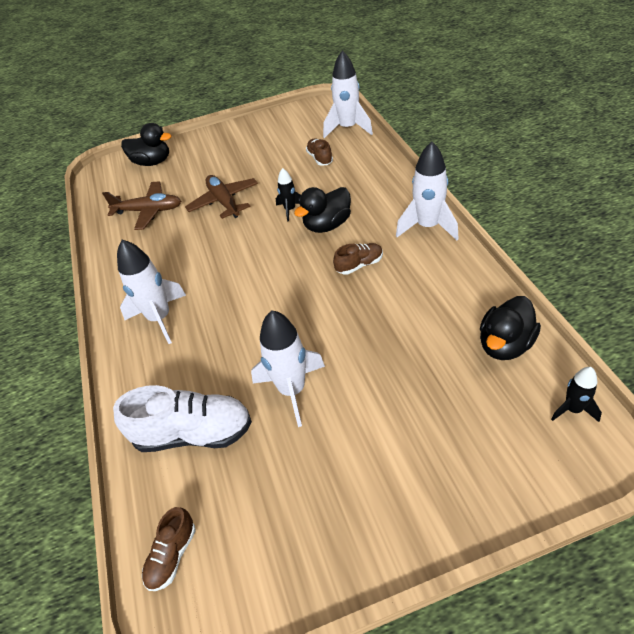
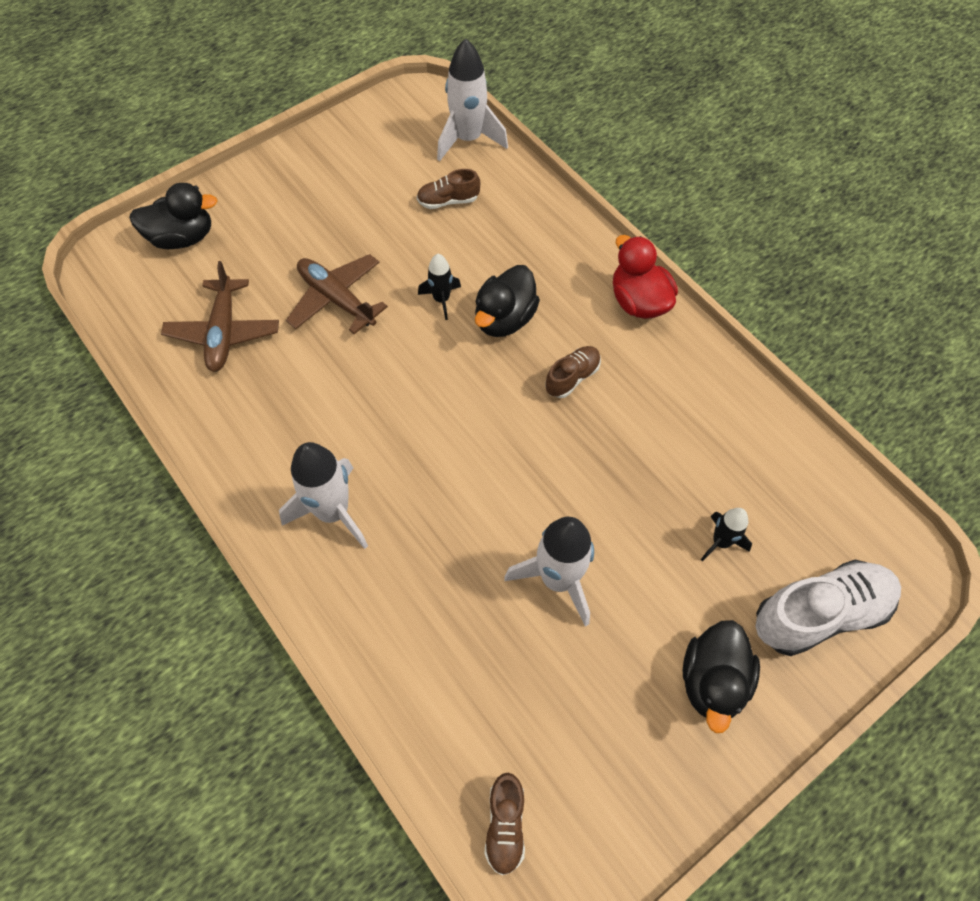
camera: 25 degrees left, 15 degrees up
brown plane [102,181,181,230] -> brown plane turned 105 degrees clockwise [161,261,279,372]
white shoe [113,385,252,452] -> white shoe moved to [755,560,901,656]
brown shoe [306,139,333,166] -> brown shoe turned 60 degrees counterclockwise [417,169,480,209]
white rocket [396,141,459,240] -> red duck [613,235,678,319]
black duck [480,296,541,360] -> black duck moved to [683,620,760,733]
black rocket [551,367,602,422] -> black rocket moved to [701,508,752,562]

